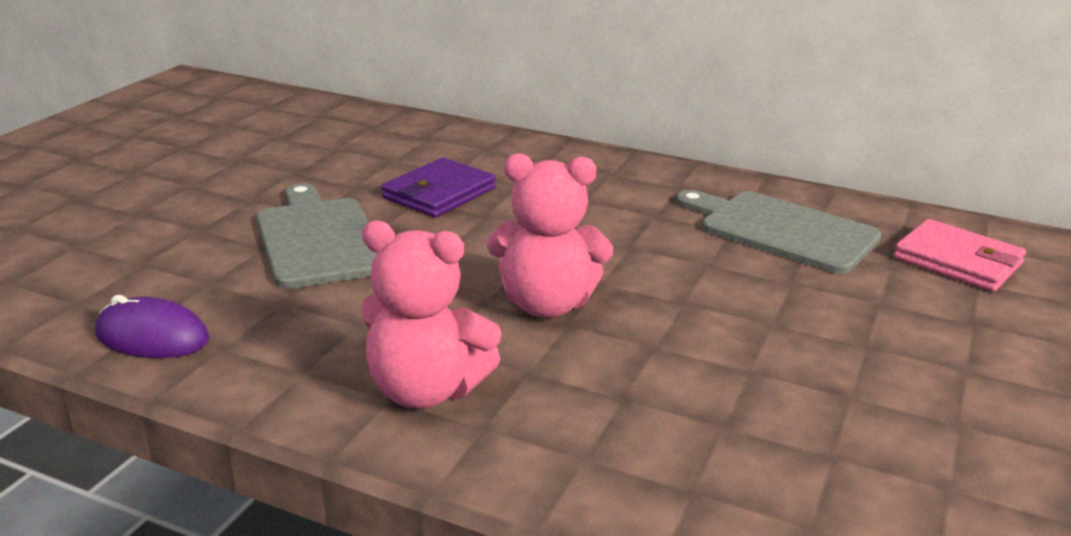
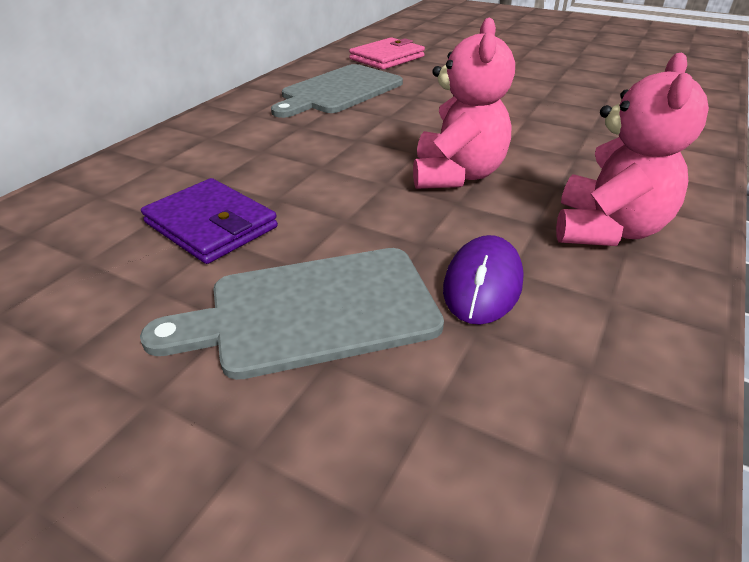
camera: 85 degrees left, 10 degrees up
purple mouse [95,295,209,358] -> purple mouse moved to [443,235,524,325]

